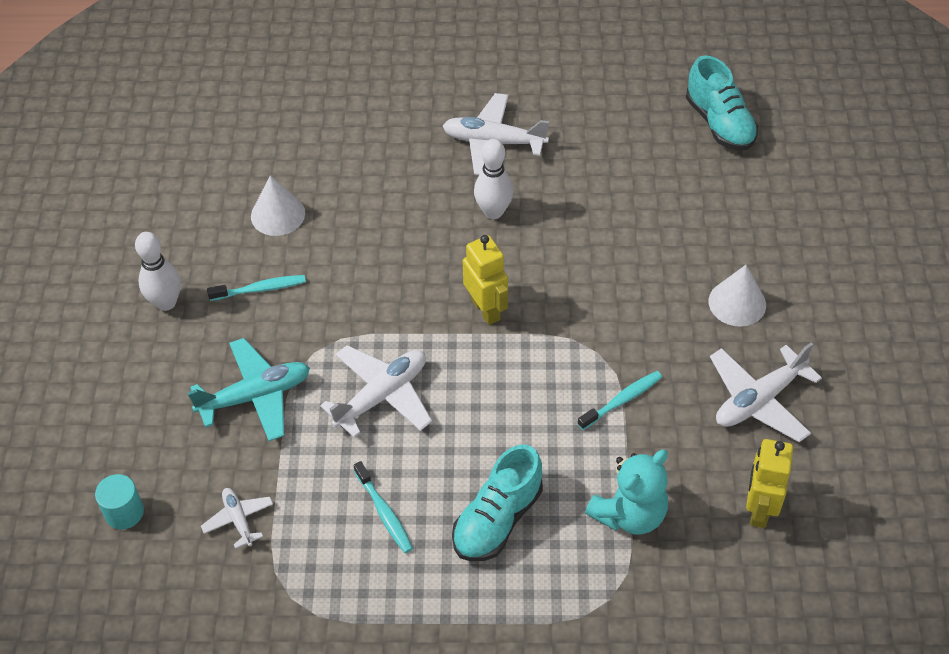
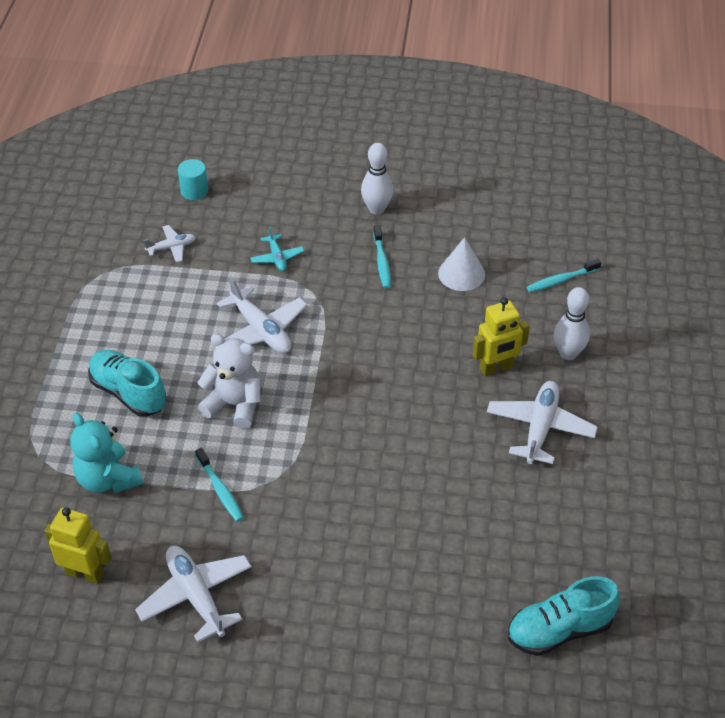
camera: 95 degrees right, 5 degrees down
turquoise plane [187,338,310,441] -> turquoise plane [250,227,304,271], size x0.55
turquoise toothbrush [354,461,413,553] -> turquoise toothbrush moved to [527,259,601,292]
yellow robot [463,235,508,325] -> yellow robot moved to [473,297,530,376]
white bowling pin [474,139,513,219] -> white bowling pin moved to [554,287,590,360]
white cone [709,265,766,327] -> none
none -> white teddy bear [197,334,261,429]

